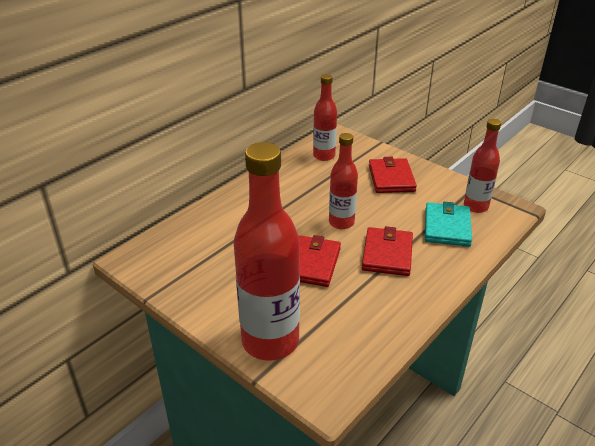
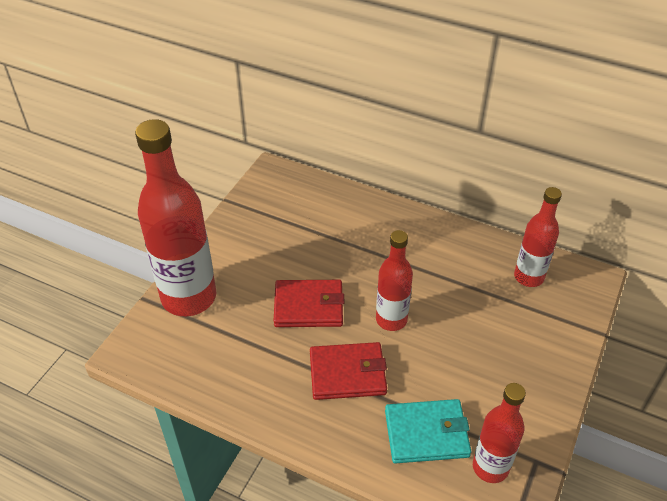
camera: 75 degrees right, 10 degrees up
red wallet [369,157,417,193] -> none

